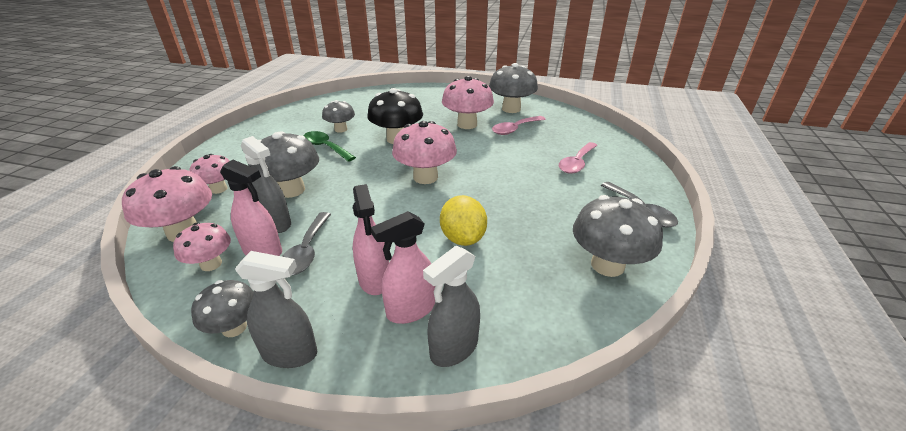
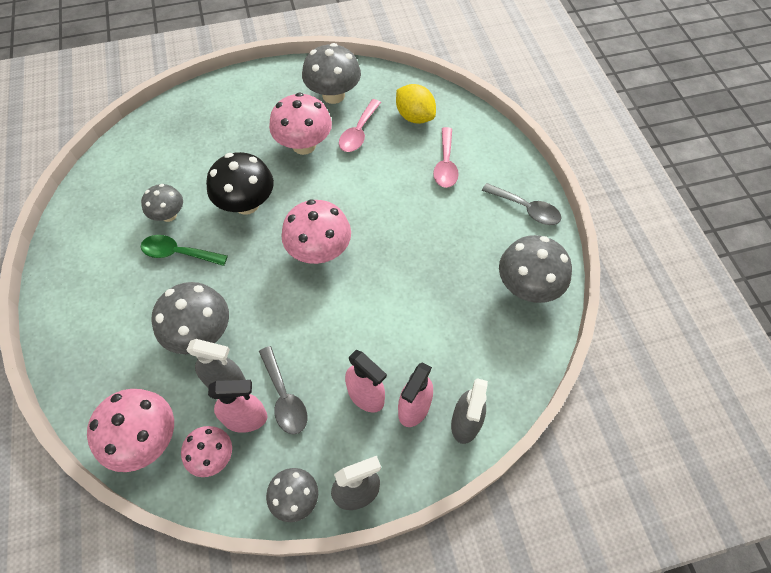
camera: 30 degrees left, 25 degrees up
pink mushroom [189,154,230,194] -> none
yellow lemon [440,195,487,246] -> yellow lemon moved to [396,84,436,124]

